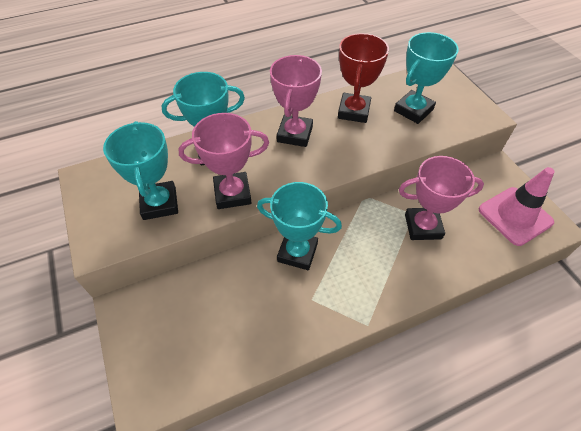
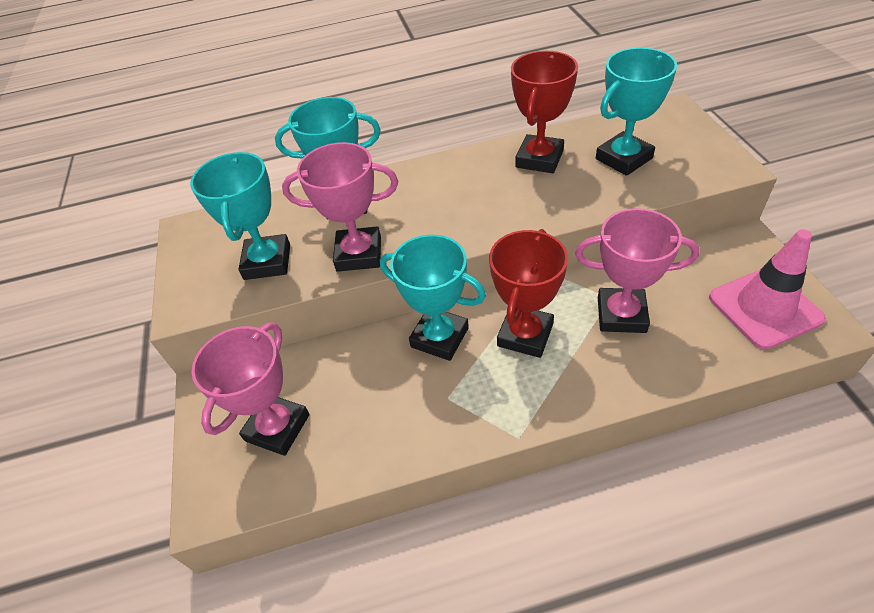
camera: 15 degrees right, 5 degrees down
pink trophy [270,55,322,147] -> pink trophy moved to [191,323,309,456]
none -> red trophy [489,229,568,358]

